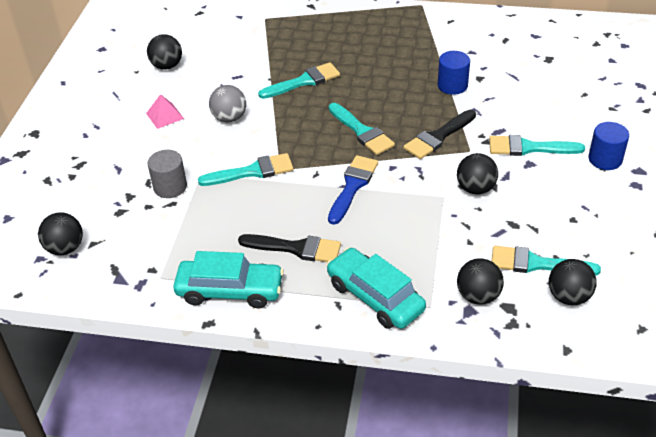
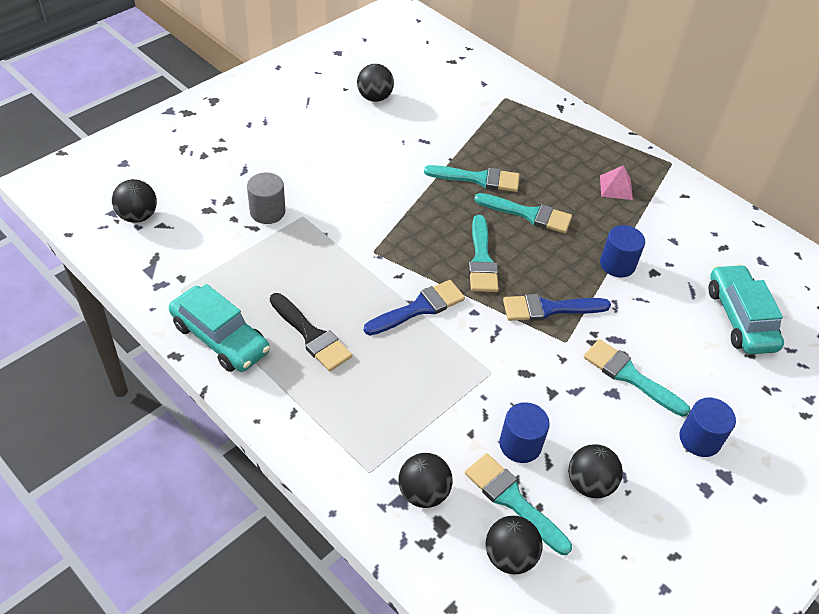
camera: 30 degrees right, 5 degrees up
pink pyramid [146,94,184,129] -> pink pyramid moved to [600,165,633,200]
turquoise brush [198,153,293,186] -> turquoise brush moved to [474,193,572,233]
grey ball [209,85,246,122] -> none
turquoise car [326,248,426,329] -> turquoise car moved to [708,264,784,354]
black brush [403,110,476,159] -> blue brush [503,294,611,321]
black ball [457,153,498,195] -> black ball moved to [568,444,623,498]
none -> blue cylinder [499,402,550,463]

